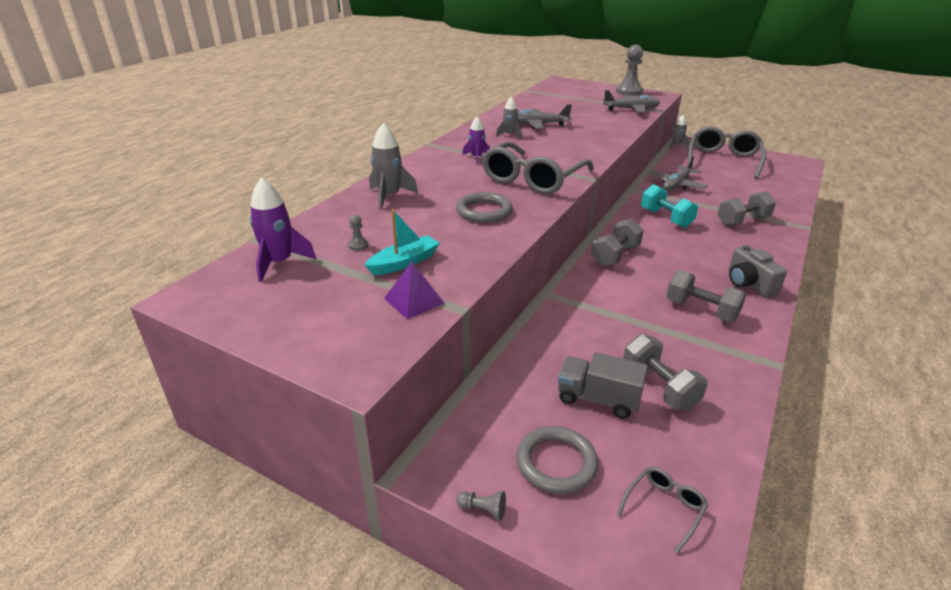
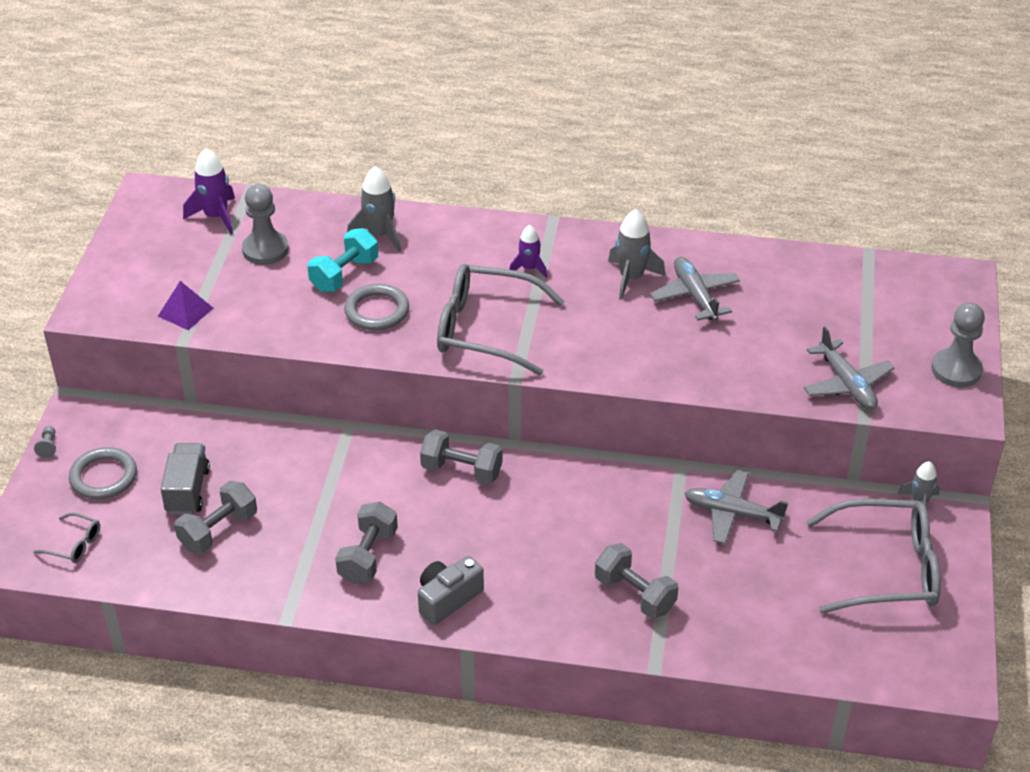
camera: 70 degrees right, 10 degrees up
grey pawn [348,214,368,251] -> grey pawn [242,184,289,265], size x2.35
turquoise boat [364,209,440,275] -> none
grey rocket [496,97,522,139] -> grey rocket [608,209,665,300], size x1.55
turquoise dumbbell [641,184,698,228] -> turquoise dumbbell moved to [308,228,378,292]

